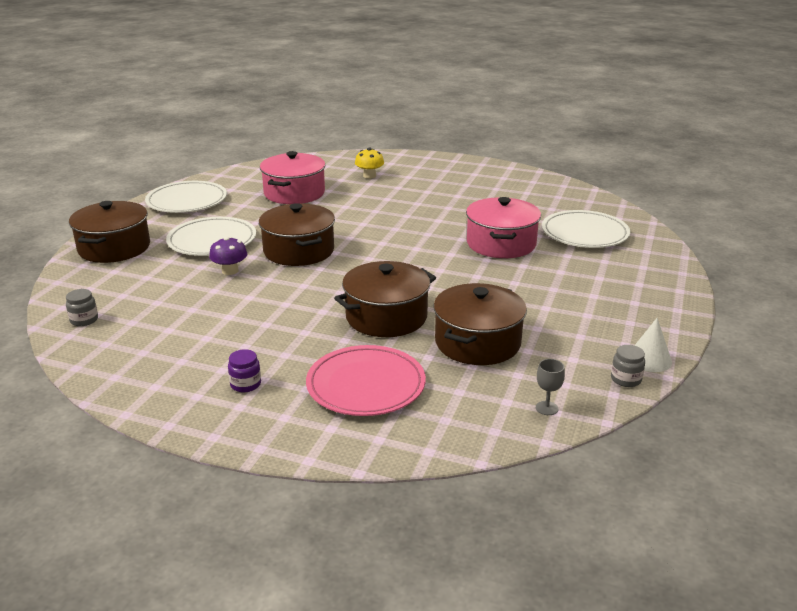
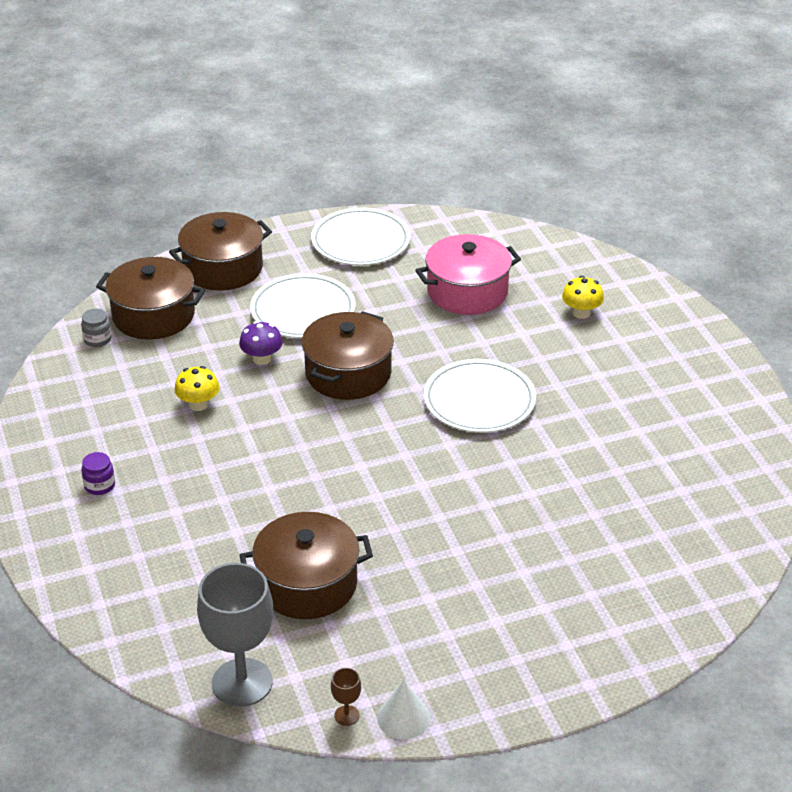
camera: 50 degrees right, 10 degrees up
pink plate [306,345,426,416] -> none
brown pot [334,261,436,337] -> brown pot moved to [96,257,205,339]
pink pot [466,197,541,258] -> none
grey goblet [536,359,565,415] -> grey goblet [197,563,273,707], size x2.45
white plate [542,210,630,248] -> white plate moved to [424,359,536,433]
grey jar [611,345,645,387] -> brown goblet [331,668,361,726]
none -> yellow mushroom [174,366,219,411]

